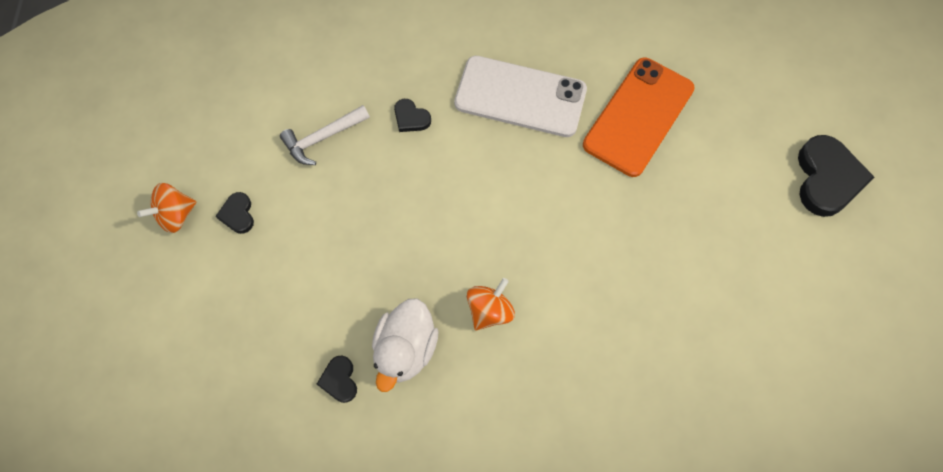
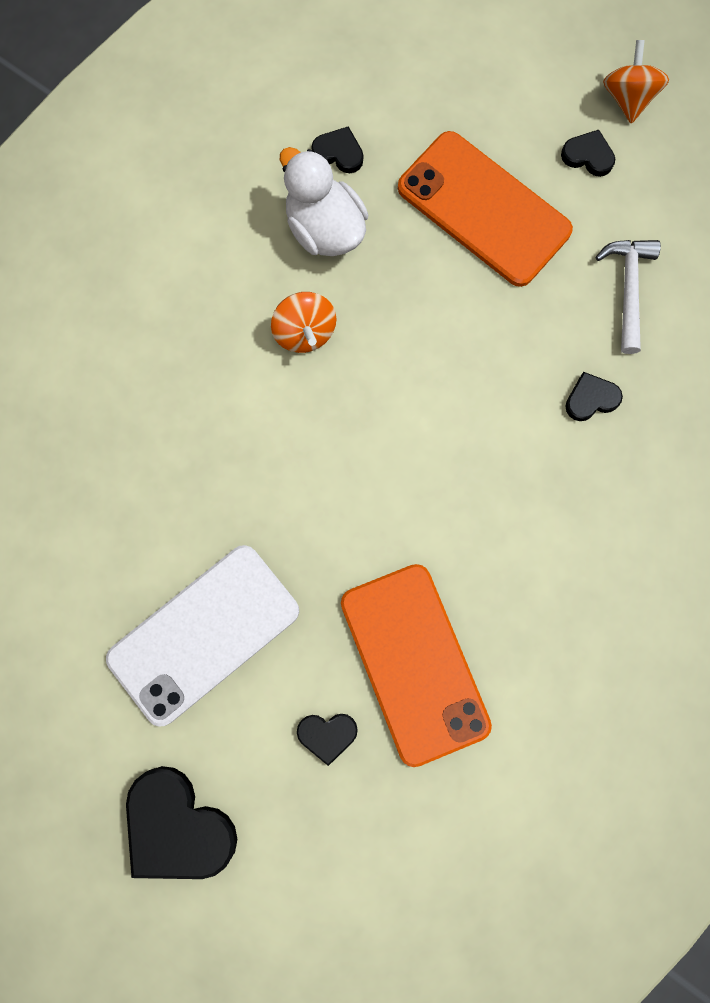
camera: 125 degrees right, 10 degrees up
white phone [454,56,587,137] -> white phone moved to [106,545,299,727]
none -> black heart [297,714,358,766]
none -> orange phone [398,131,573,287]

